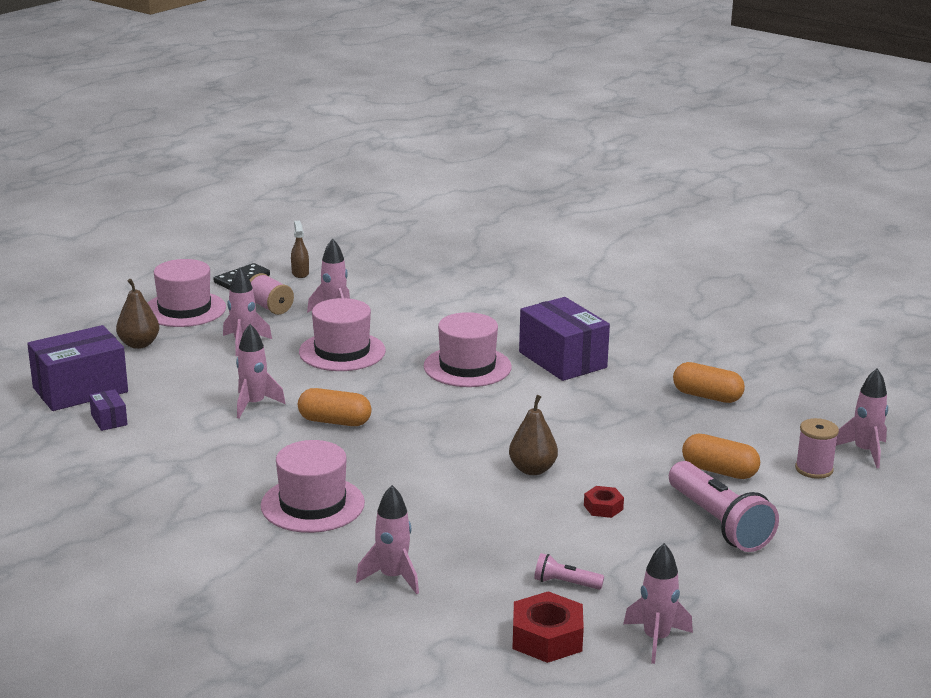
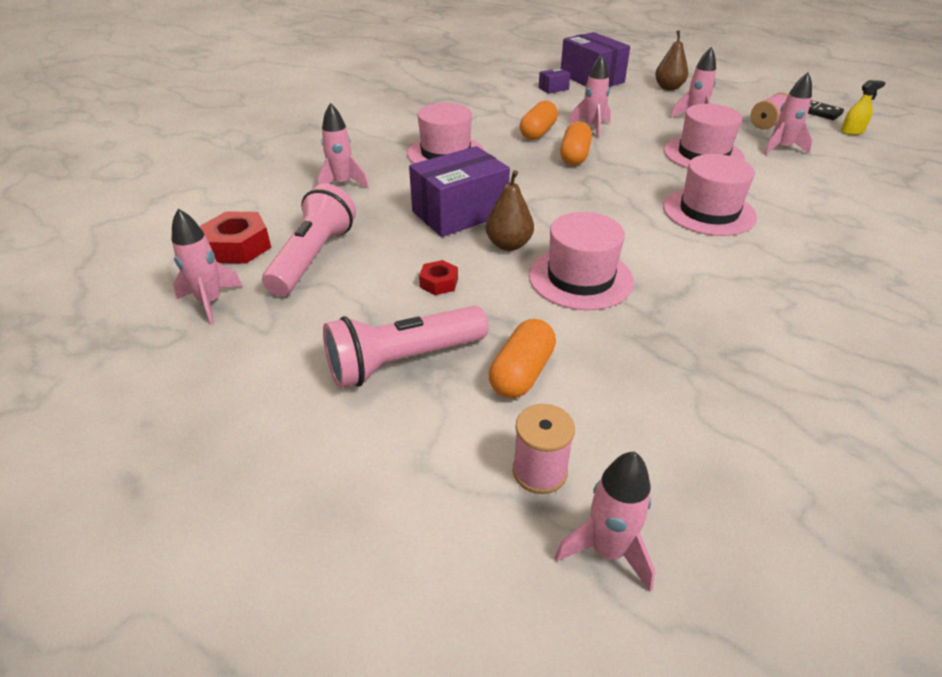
camera: 90 degrees right, 15 degrees up
pink hat [147,259,226,327] -> pink hat moved to [529,212,634,310]
brown spray bottle [291,221,309,278] -> yellow spray bottle [841,80,885,135]
purple box [519,297,610,381] -> purple box moved to [409,146,510,237]
pink flashlight [534,553,604,590] -> pink flashlight [262,184,356,296], size x2.15
orange capsule [673,362,745,403] -> orange capsule moved to [520,101,558,140]

